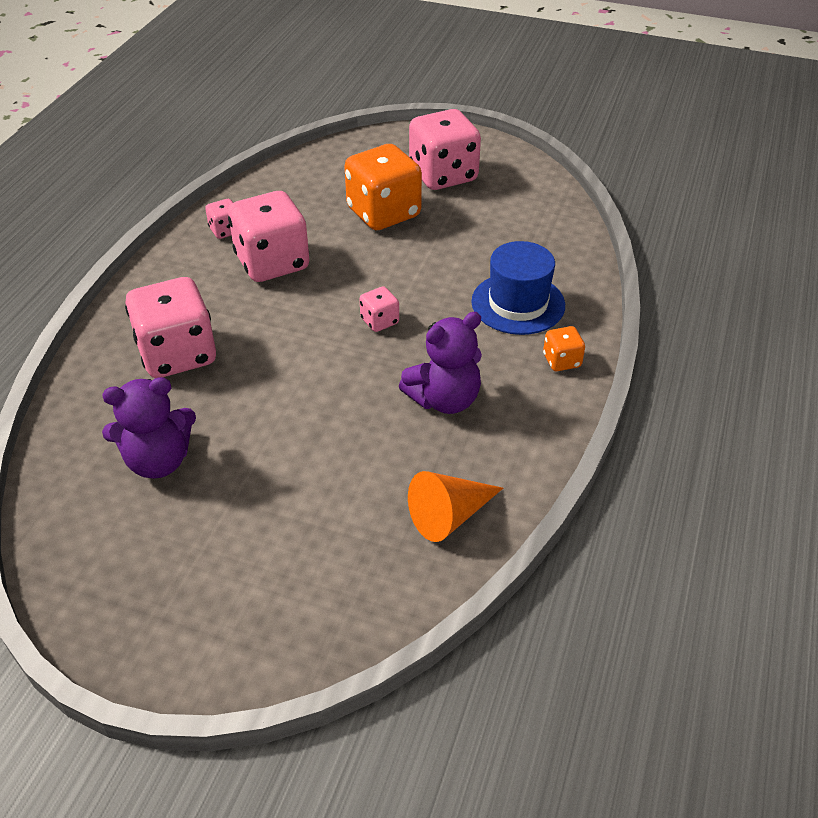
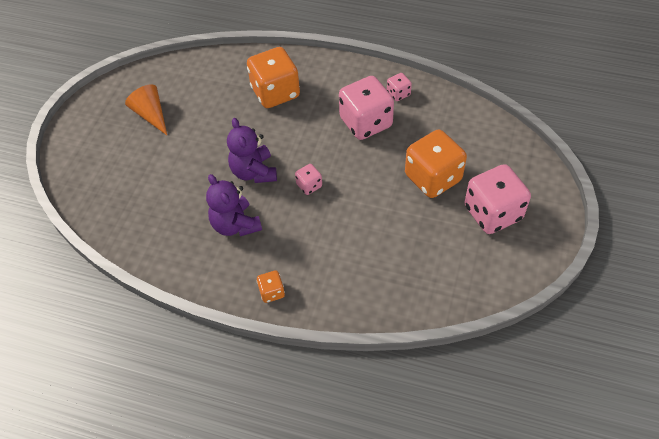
camera: 90 degrees right, 10 degrees up
purple teddy bear [102,377,196,478] -> purple teddy bear moved to [227,118,277,183]
pink dice [125,277,216,378] -> orange dice [247,47,300,108]
orange cone [408,471,503,542] -> orange cone moved to [125,84,167,135]
blue hat [471,241,565,335] -> none

